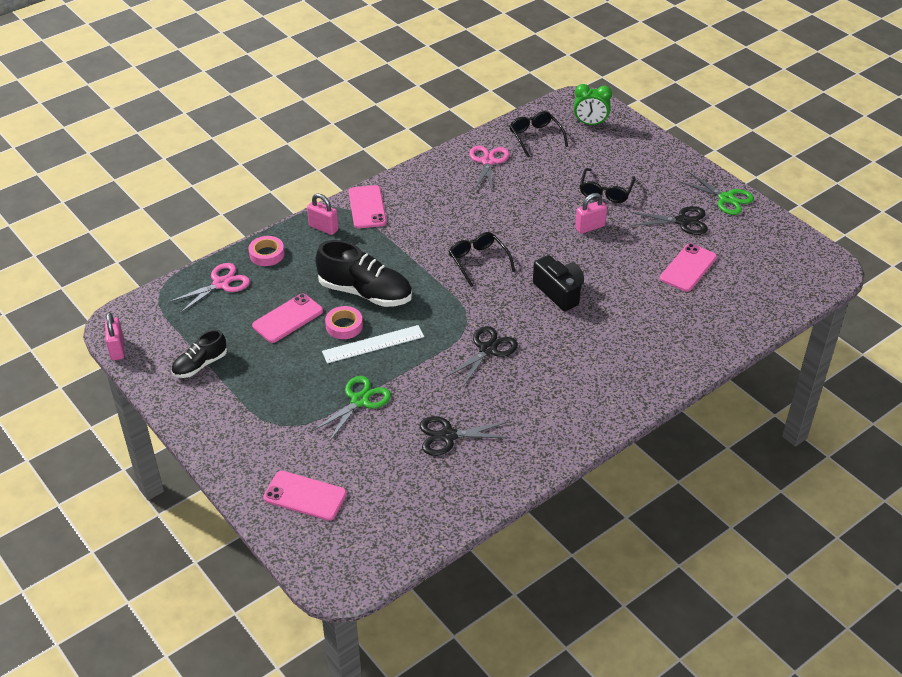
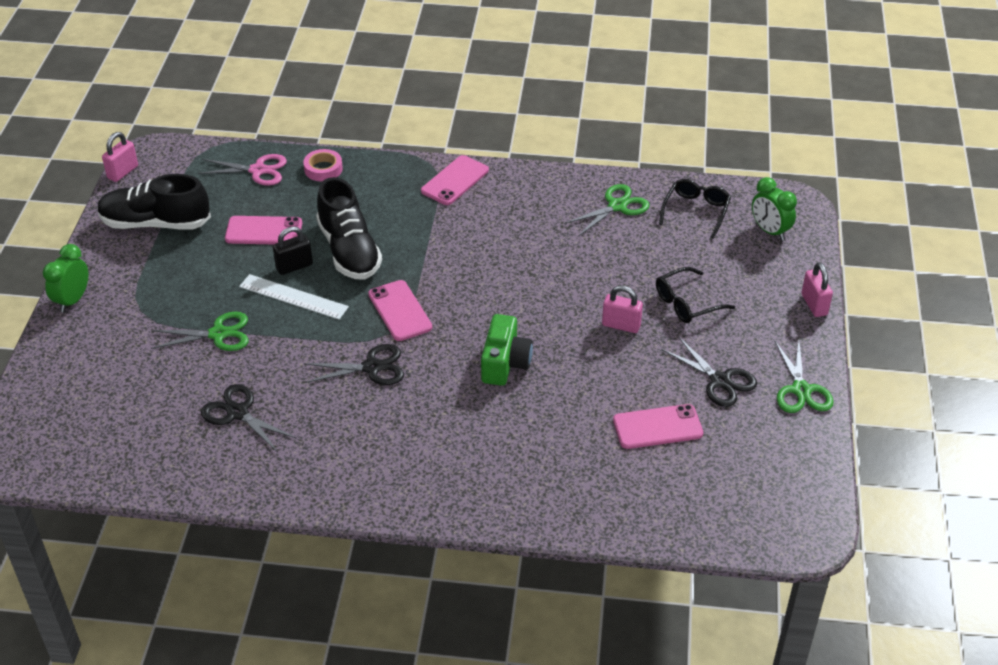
camera: 45 degrees right, 0 degrees up
black shoe [171,330,227,378] -> black shoe [97,174,211,230], size x1.74
pink phone [263,471,347,521] -> pink phone moved to [368,280,432,341]
pink padlock [307,194,338,235] -> pink padlock moved to [801,262,833,317]
pink tape [325,306,363,339] -> black padlock [273,226,313,275]
black glasses [449,232,515,287] -> none
pink scissors [469,146,509,193] -> green scissors [564,184,650,236]
black camera [533,255,584,311] -> green camera [481,314,533,386]
none -> green clock [43,244,88,313]

